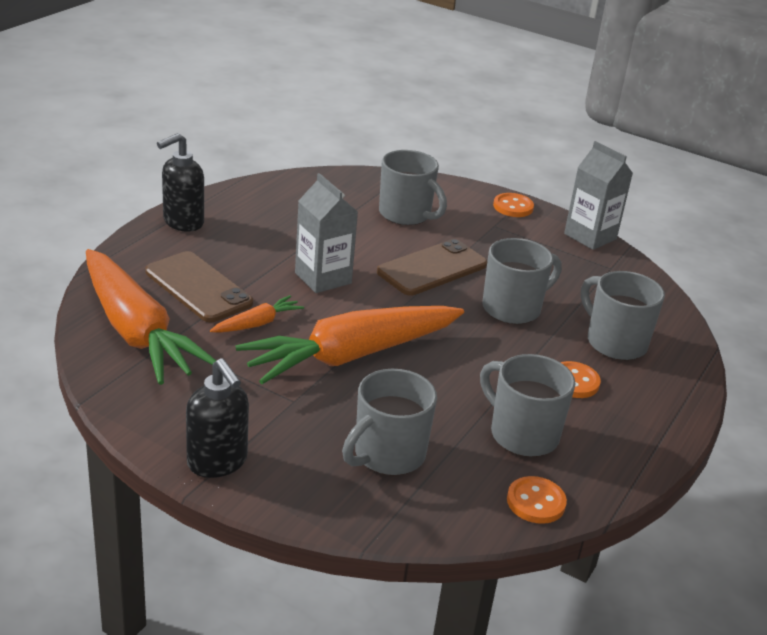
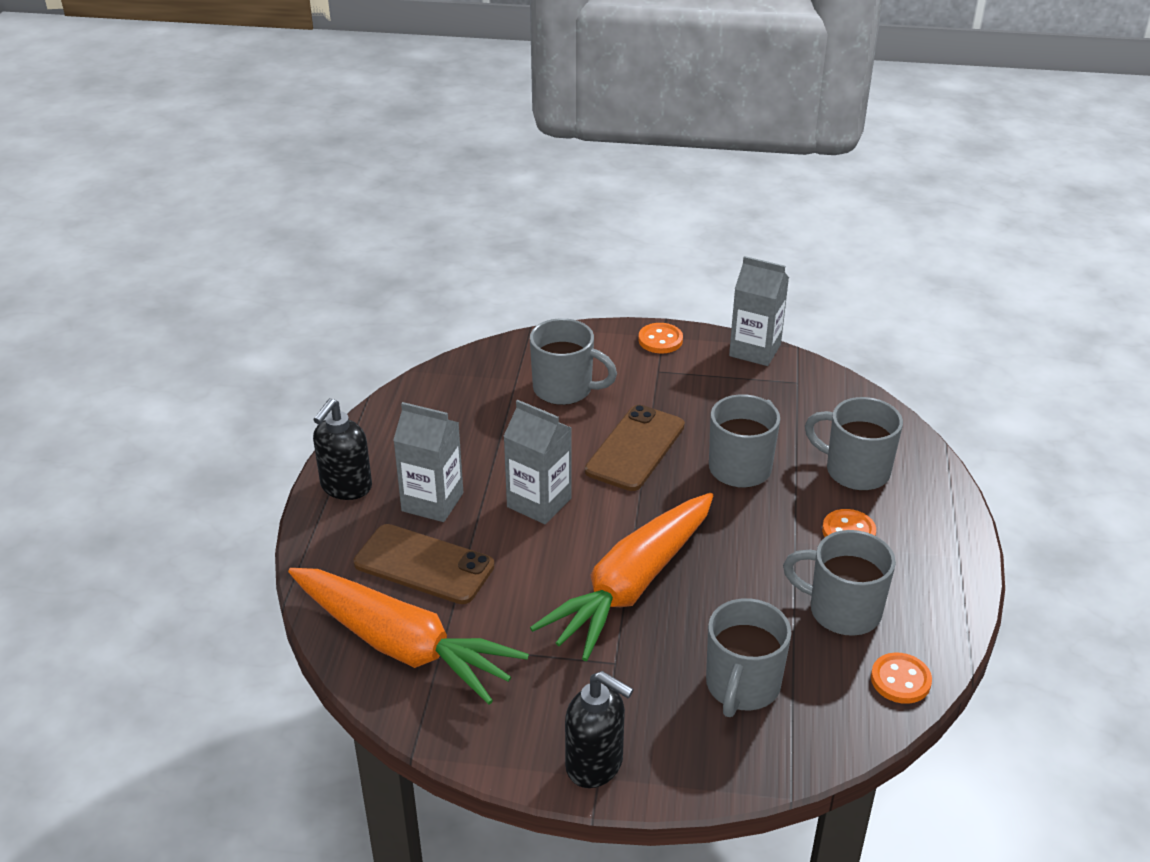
camera: 20 degrees left, 5 degrees up
orange carrot [210,295,304,333] -> none
none -> grey carton [393,402,463,522]

